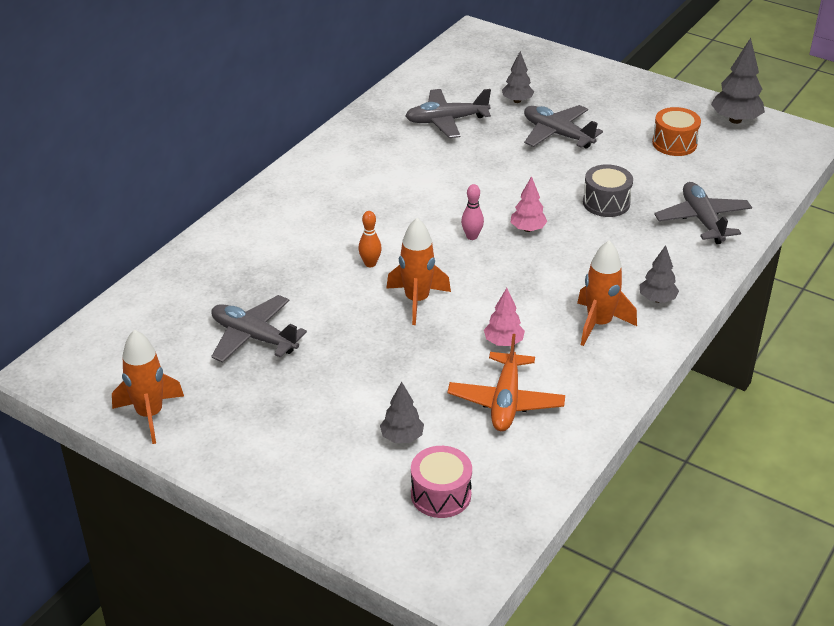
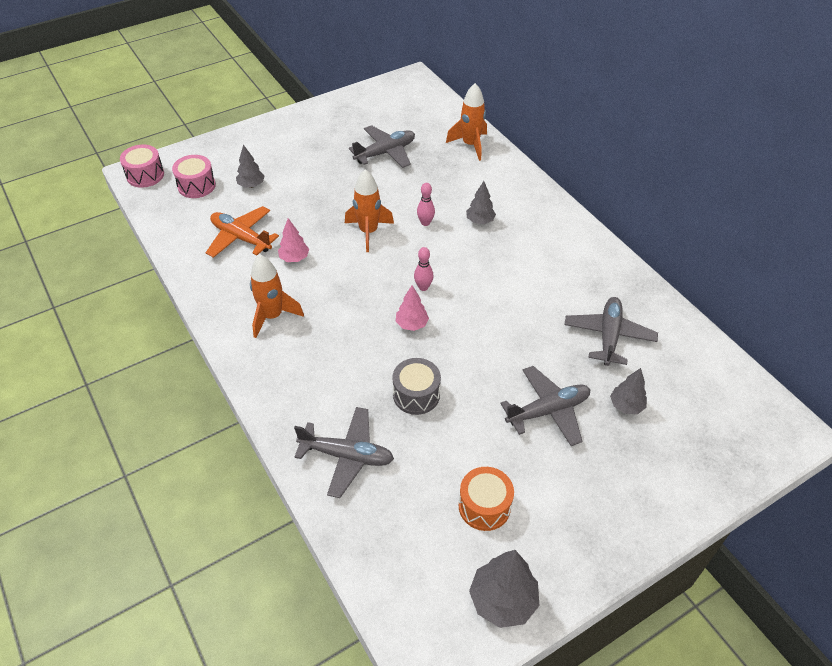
camera: 115 degrees right, 10 degrees up
orange rocket [112,329,184,444] -> orange rocket moved to [446,83,487,161]
orange bowling pin [358,211,382,267] -> pink bowling pin [417,183,435,226]
grey tree [640,245,679,303] -> grey tree moved to [466,181,496,224]
none -> pink drum [120,144,164,188]

